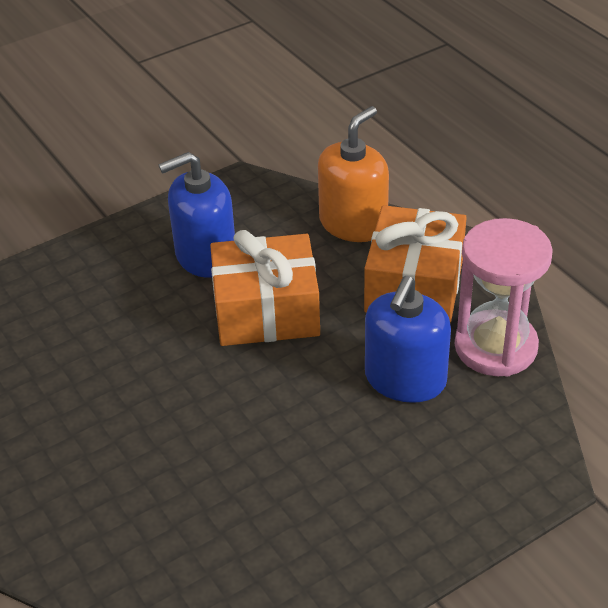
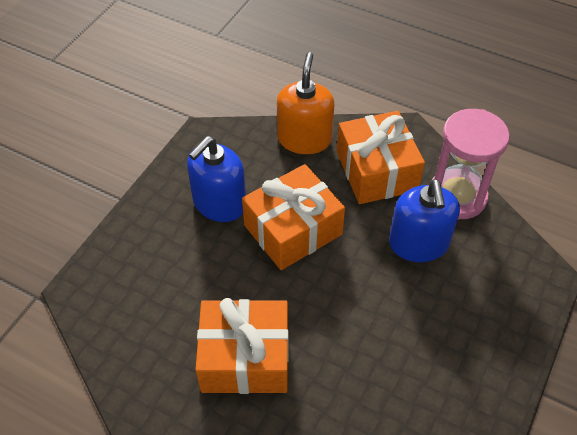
camera: 30 degrees left, 10 degrees up
none -> orange gift [195,298,289,394]

